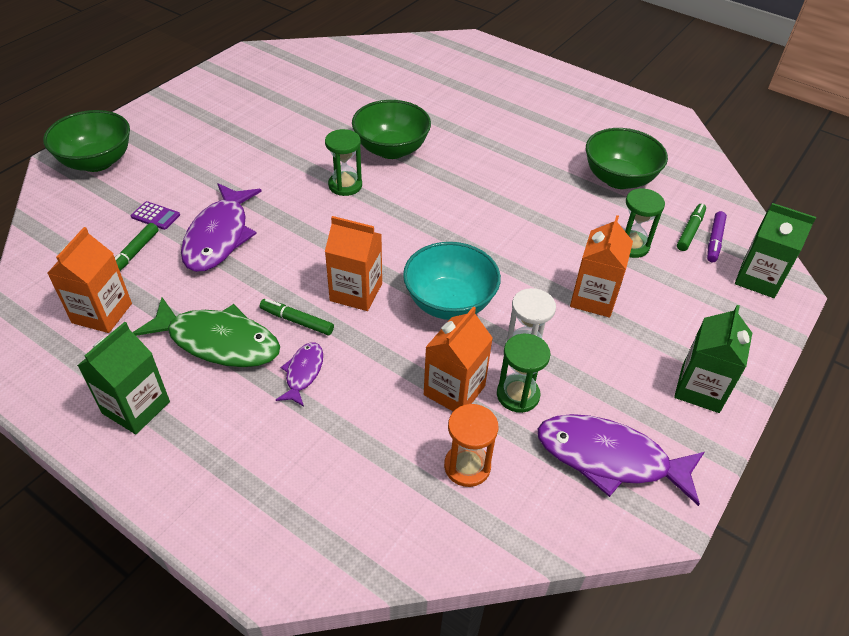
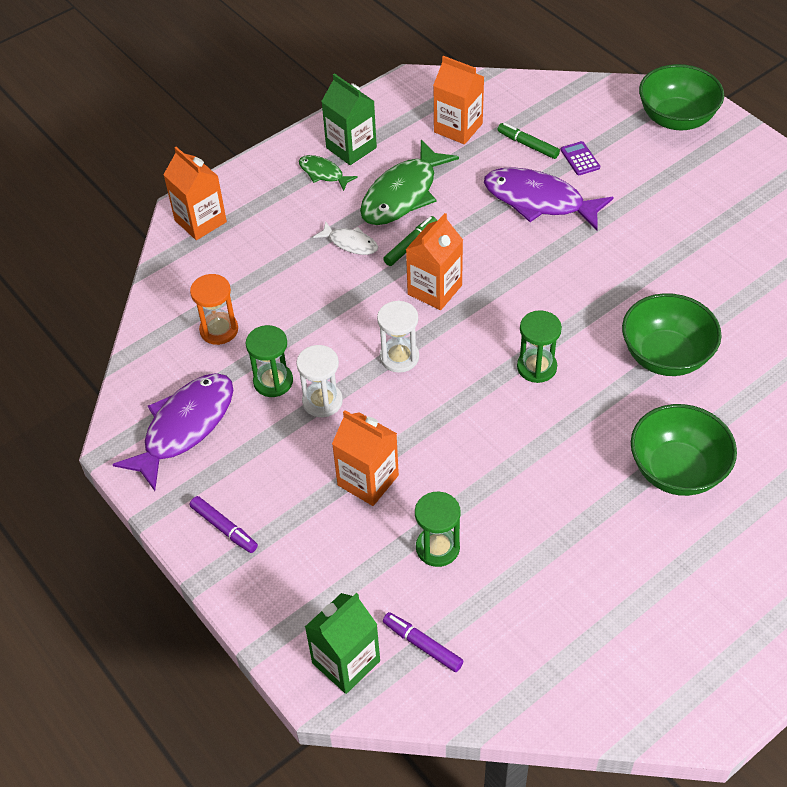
camera: 110 degrees right, 5 degrees up
purple calculator [131,201,180,230] -> purple calculator turned 120 degrees clockwise [561,141,600,175]
purple fish [276,342,323,407] -> white fish [313,221,378,255]
green hourglass [325,129,362,196] -> green hourglass moved to [517,310,562,383]
turquoise bowl [403,242,501,320] -> white hourglass [377,301,419,373]
orange carton [424,307,493,411] -> orange carton moved to [163,147,227,240]
green bowl [586,128,668,189] -> green bowl moved to [631,404,737,496]
green carton [674,305,752,413] -> purple marker [190,496,258,553]
green marker [677,204,706,251] -> none
none -> green fish [299,155,358,191]

